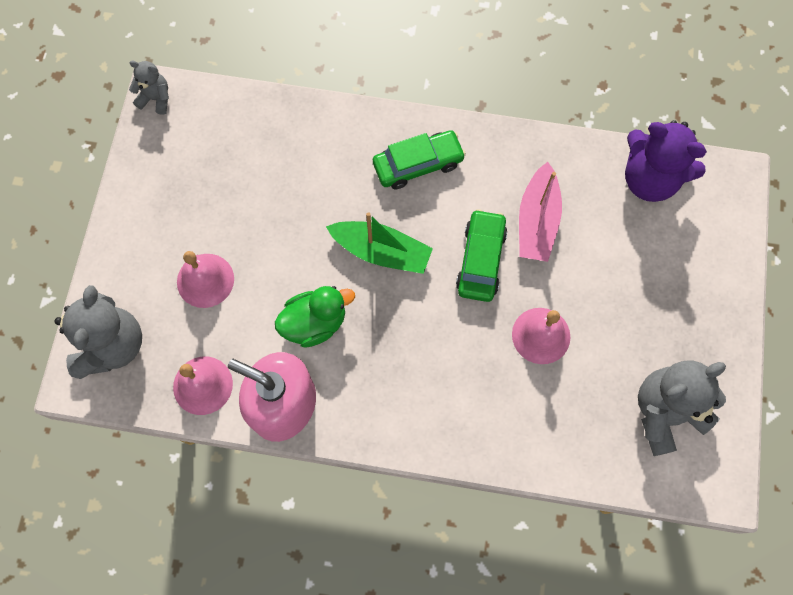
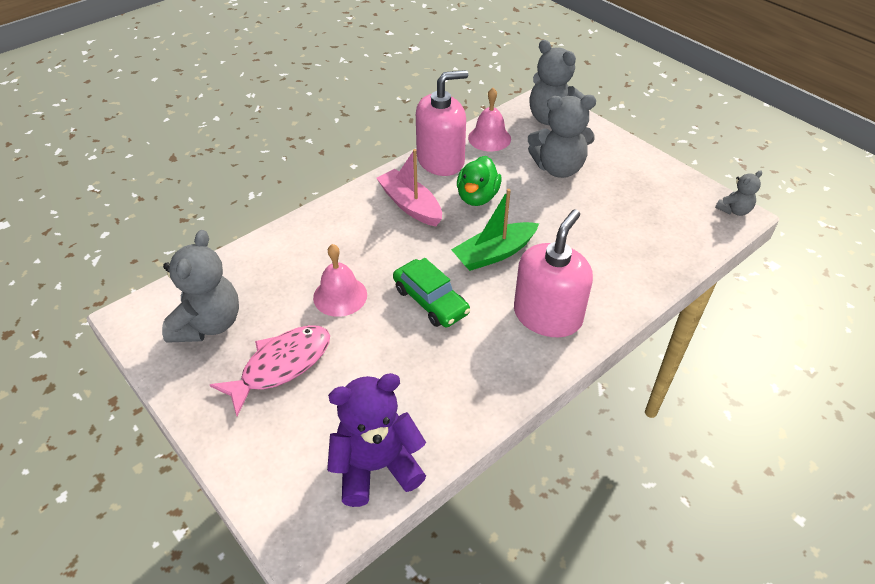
camera: 130 degrees right, 25 degrees down
pink bell [177,251,234,308] -> grey teddy bear [528,95,596,178]
green car [373,130,466,189] -> pink soap dispenser [514,209,593,337]
pink boat [519,162,562,262] -> pink boat moved to [376,149,442,226]
none -> pink fish [210,325,330,416]

